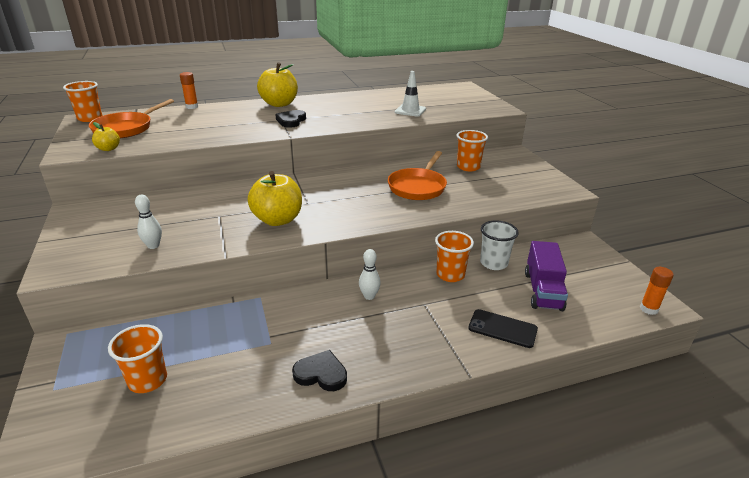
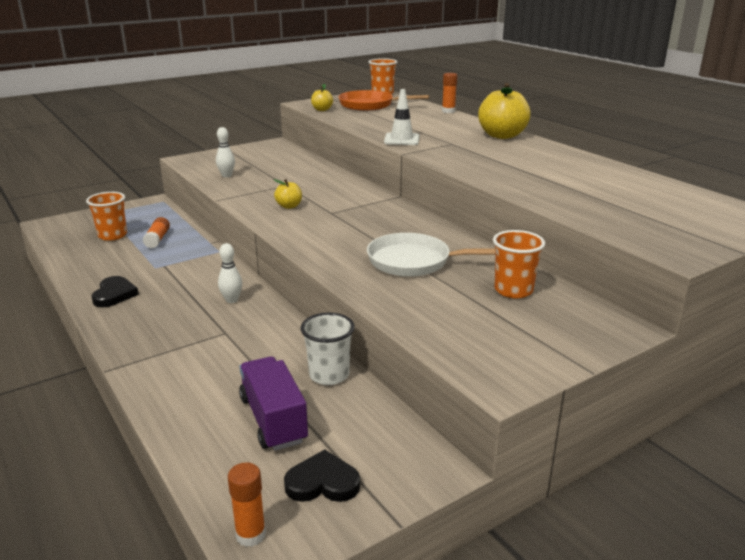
camera: 75 degrees right, 5 degrees down
yellow apple [248,171,302,226] -> yellow apple [274,179,302,209], size x0.50
black heart [275,110,306,128] -> black heart moved to [284,449,360,502]
orange pan [388,151,447,200] -> white pan [367,233,495,277]
white traffic cone [395,71,426,117] -> white traffic cone moved to [384,89,419,145]
orange cup [435,231,474,282] -> none
black phone [468,309,538,348] -> none
purple truck [525,241,568,311] -> purple truck turned 75 degrees clockwise [239,356,308,451]
none -> orange glue stick [143,217,170,248]

